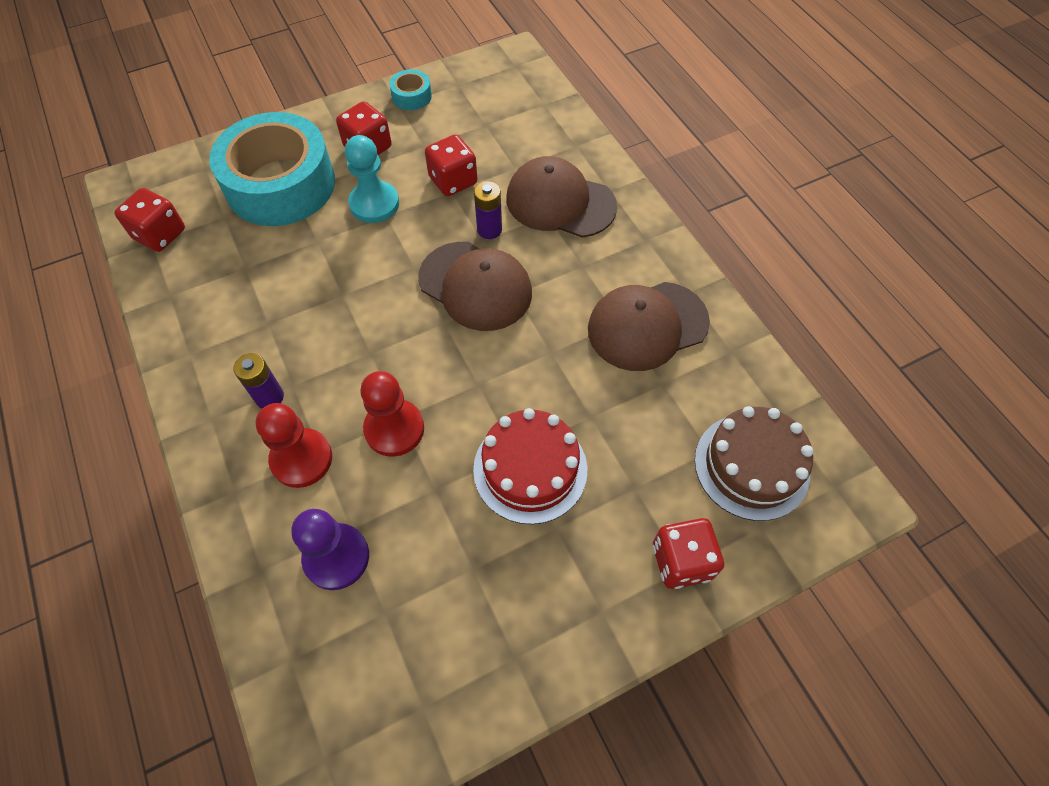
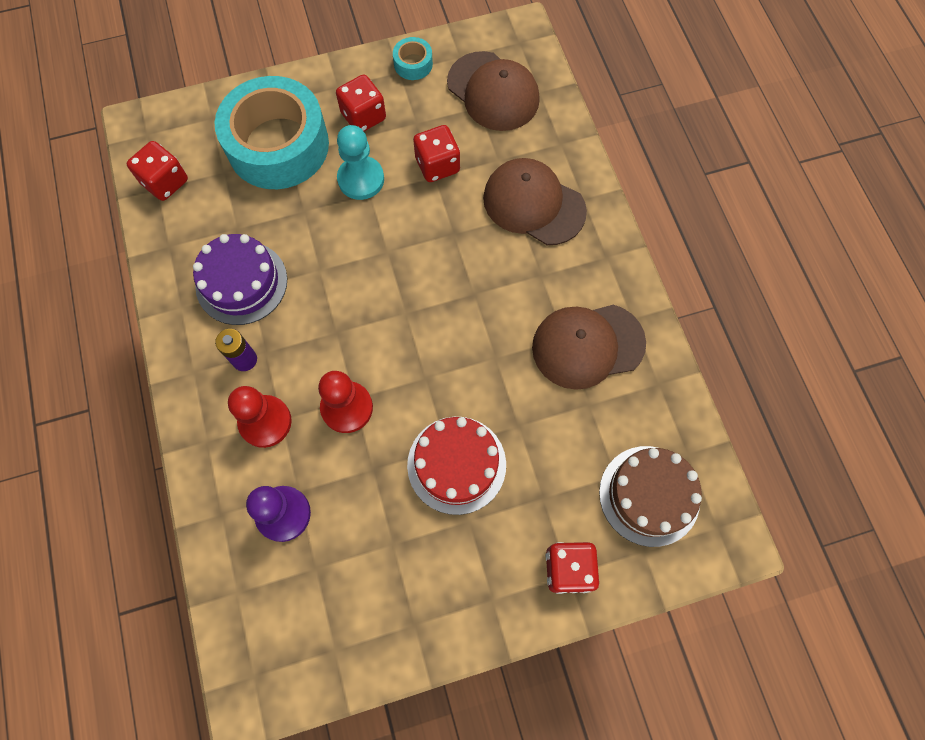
camera: 10 degrees right, 10 degrees up
brown cap [418,242,532,331] -> brown cap moved to [447,51,540,131]
purple battery [474,181,502,239] -> none
none -> purple cake [193,234,287,325]

